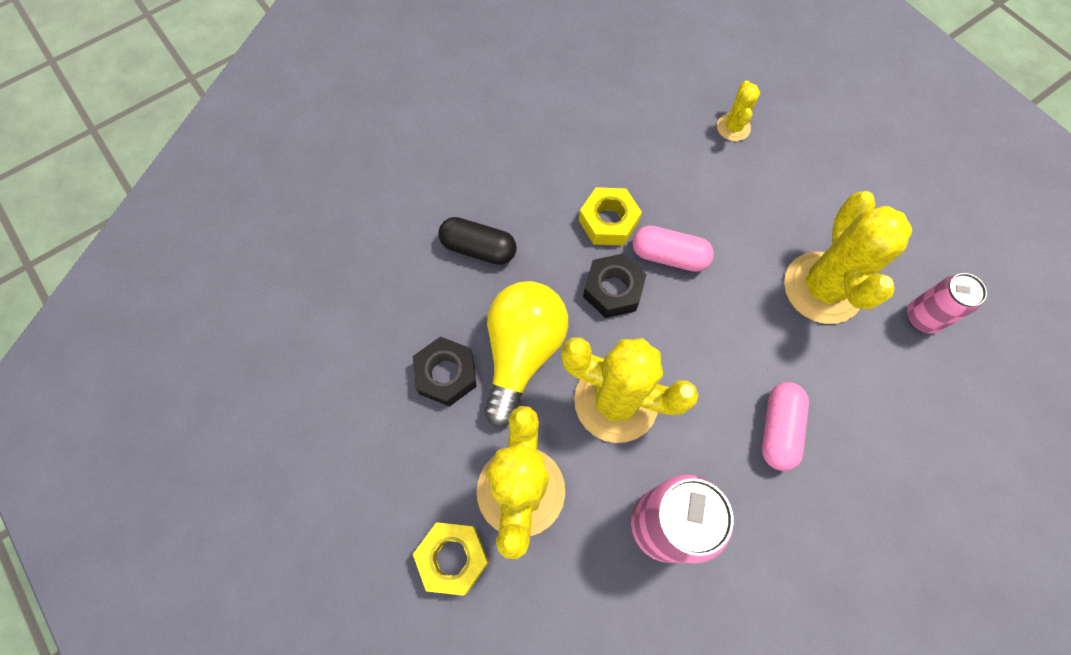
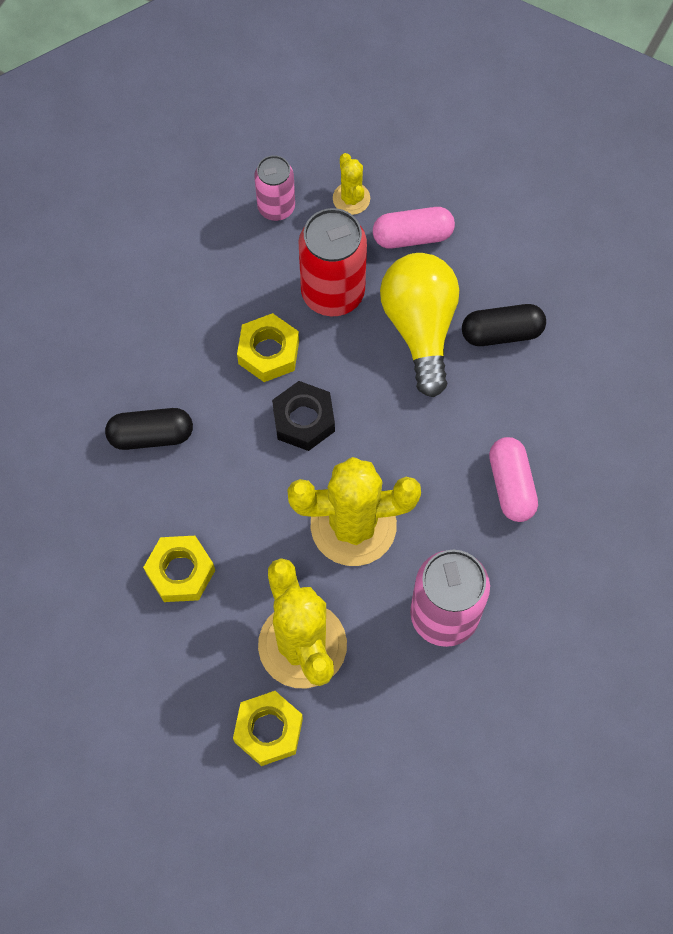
camera: 25 degrees left, 0 degrees up
black nut [413,336,477,407] -> yellow nut [143,536,215,602]
yellow light bulb [484,281,568,427] -> yellow light bulb moved to [380,253,459,397]
pink capsule [632,226,714,272] -> pink capsule moved to [373,207,455,248]
yellow cactus [784,191,912,324] -> black capsule [462,304,546,346]
pink can [907,273,987,334] -> pink can moved to [254,155,295,221]
none -> red can [299,208,367,316]

